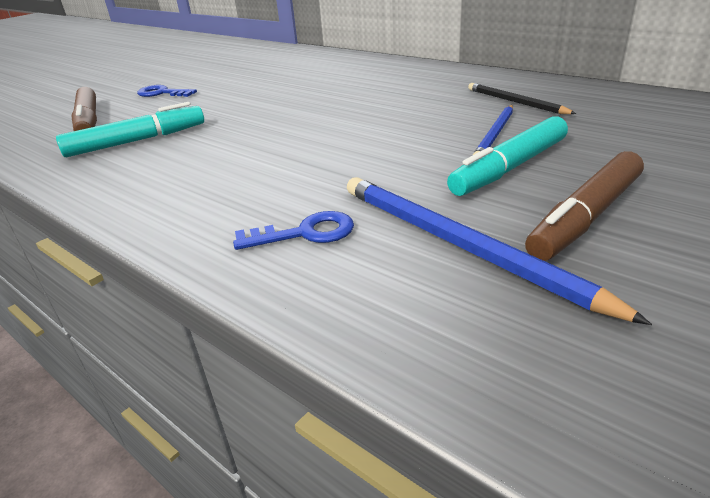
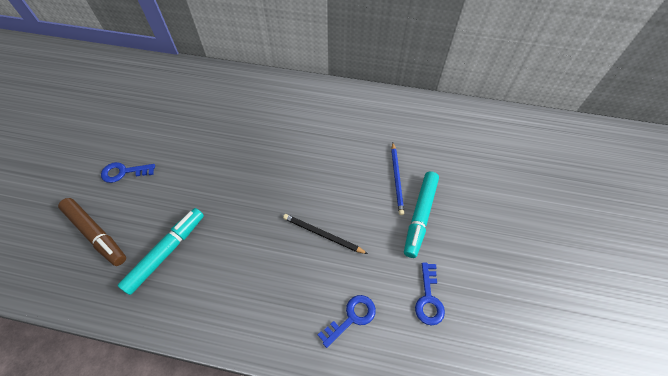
camera: 30 degrees left, 25 degrees up
blue pencil [347,177,652,325] -> blue key [415,263,445,326]
black pencil [468,83,576,114] -> black pencil moved to [283,214,368,254]
brown marker [525,151,644,261] -> none

